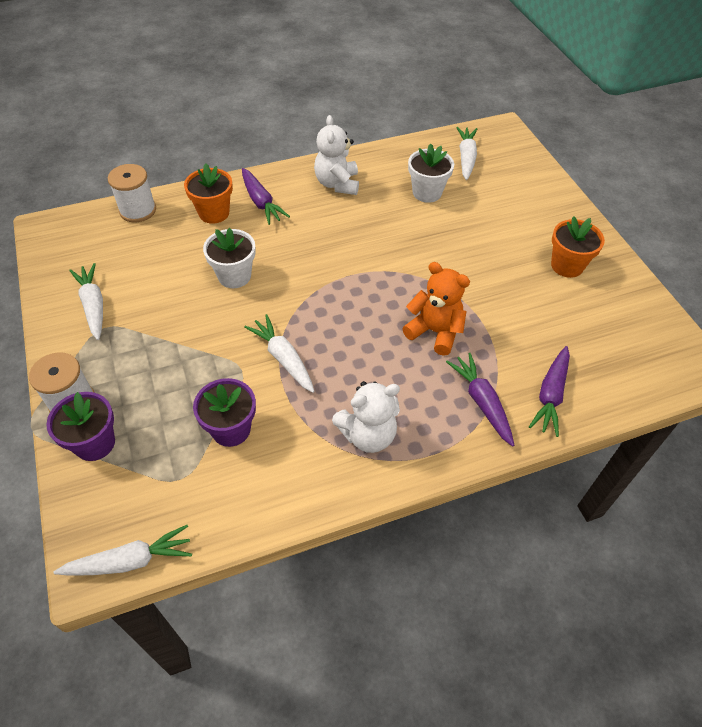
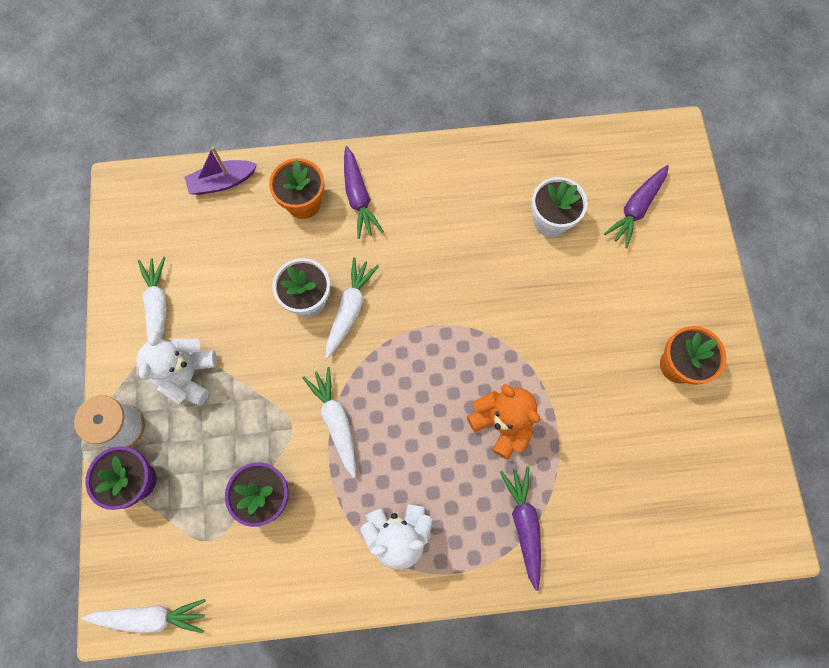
camera: 15 degrees right, 20 degrees up
white spool [108,164,156,222] -> purple boat [184,147,257,195]
white teddy bear [314,115,359,195] -> white teddy bear moved to [136,331,217,406]
white carrot [456,127,477,180] -> white carrot moved to [326,257,379,359]
purple carrot [529,346,570,437] -> purple carrot moved to [604,165,669,248]

